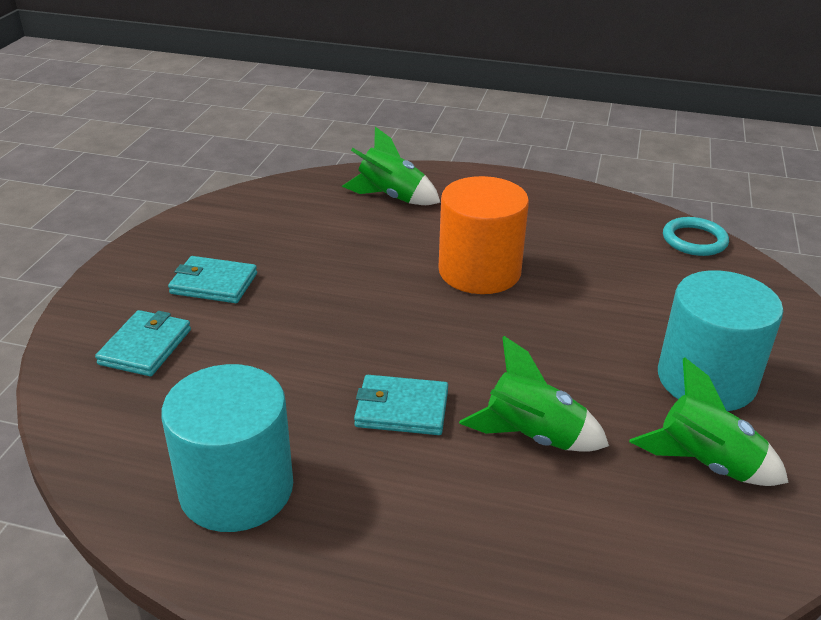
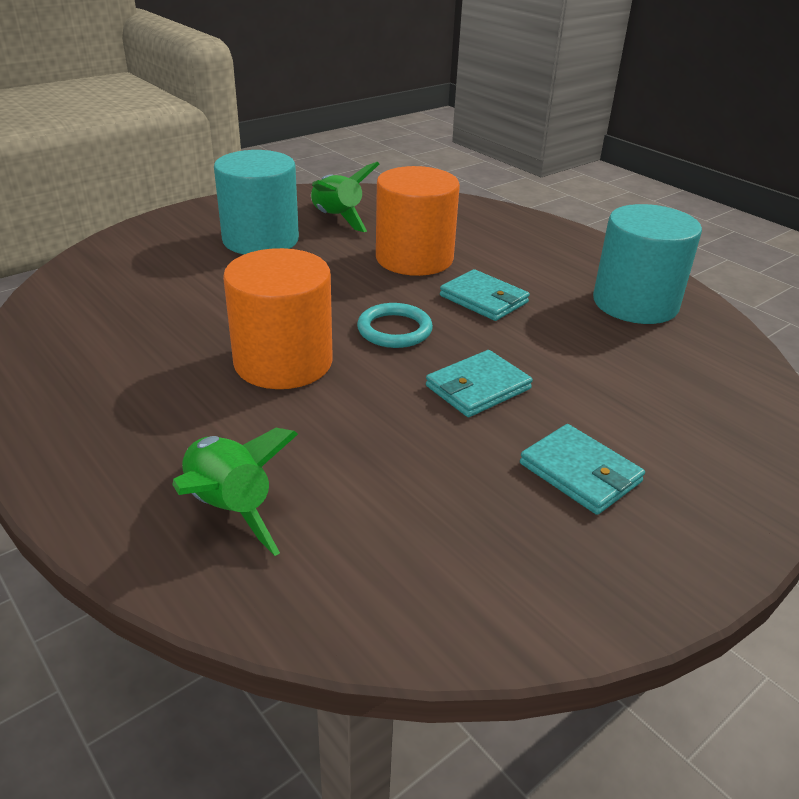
camera: 145 degrees left, 0 degrees up
turquoise wallet [95,310,191,376] -> turquoise wallet moved to [426,350,533,417]
green rocket [459,336,609,452] -> orange cylinder [376,166,460,276]
turquoise ring [663,217,729,256] -> turquoise ring moved to [357,303,433,348]

